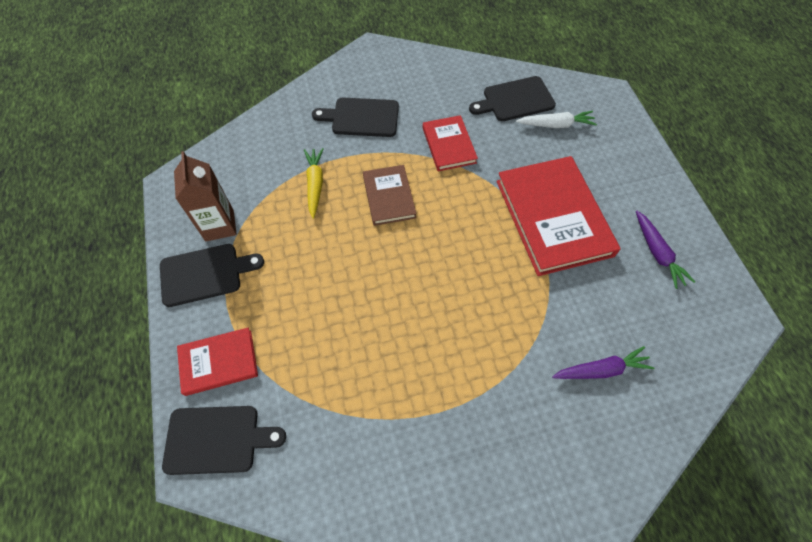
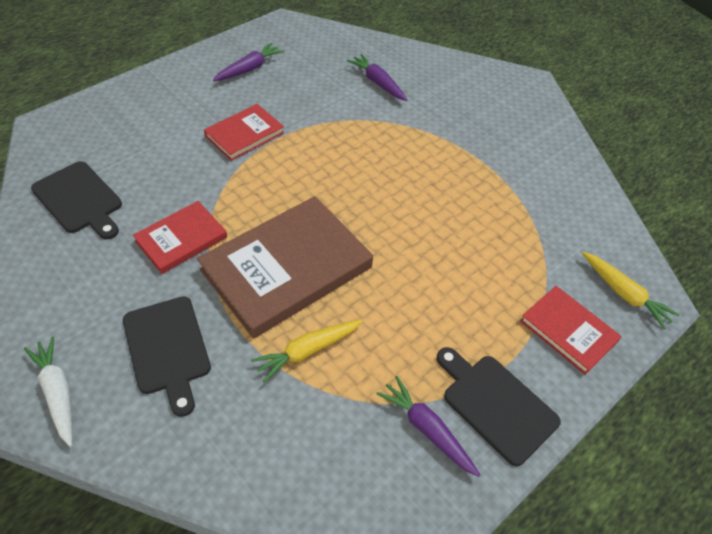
camera: 120 degrees left, 10 degrees down
black cutting board [162,406,286,475] -> yellow carrot [582,252,680,329]
brown carton [174,151,237,241] -> purple carrot [376,376,481,477]
brown book [363,165,416,226] -> brown book [197,196,373,338], size x1.85
red book [497,156,621,276] -> red book [204,104,284,161], size x0.54
white carrot [516,111,597,128] -> white carrot moved to [24,336,72,447]

